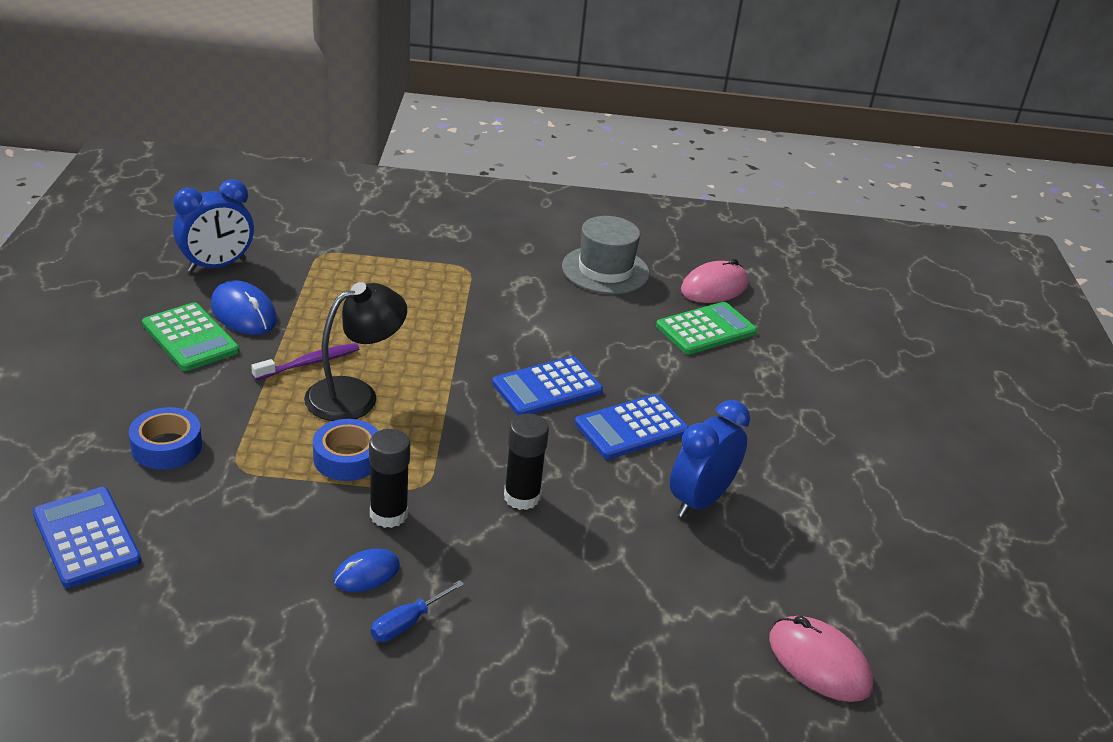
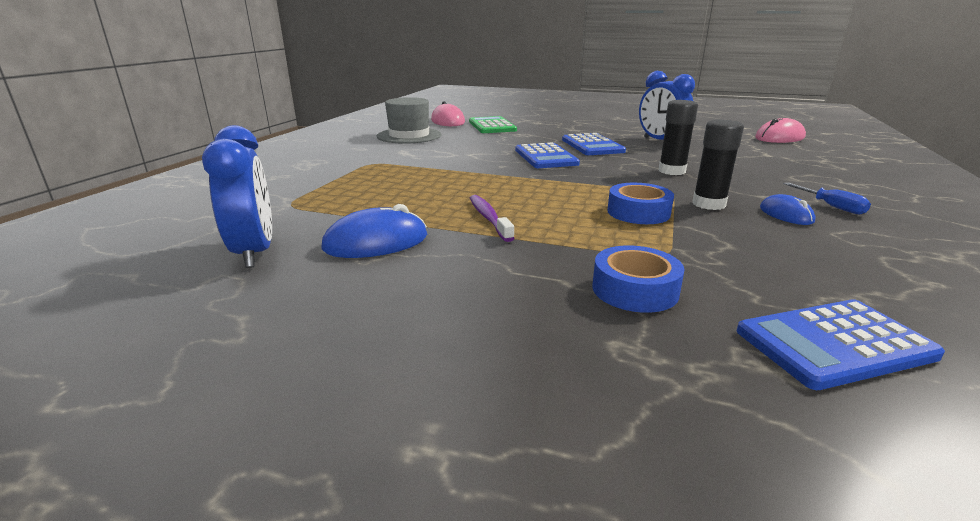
camera: 70 degrees left, 10 degrees down
green calculator [142,302,239,371] -> none
black lamp [304,282,407,421] -> none

